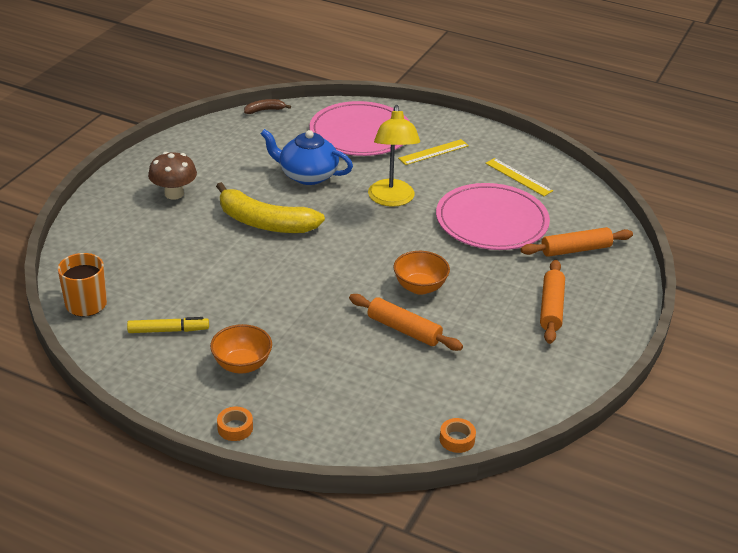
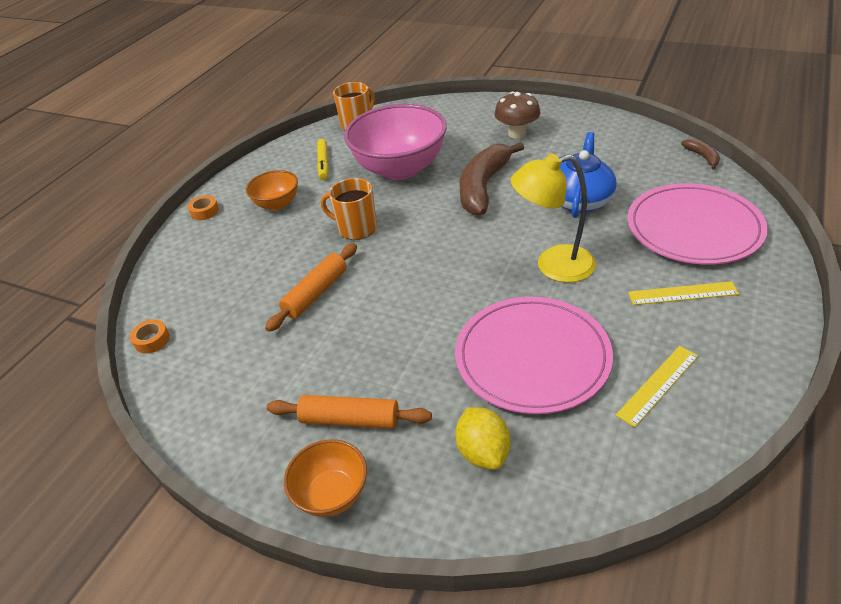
camera: 95 degrees right, 5 degrees up
yellow banana [216,182,325,233] -> brown banana [459,142,524,216]
orange bowl [394,251,450,295] -> orange bowl moved to [284,439,367,517]
yellow ruler [398,139,469,165] -> yellow ruler turned 60 degrees counterclockwise [628,281,739,305]
orange rolling pin [521,227,633,257] -> yellow lemon [455,407,511,470]
none -> orange mug [321,178,377,240]
none -> pink bowl [344,104,447,180]

